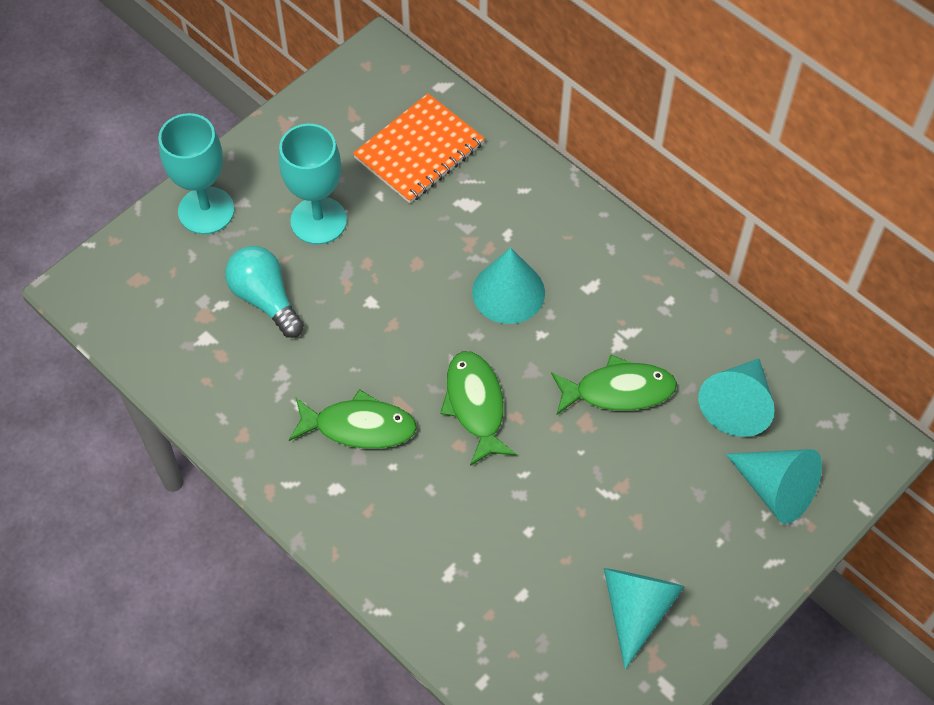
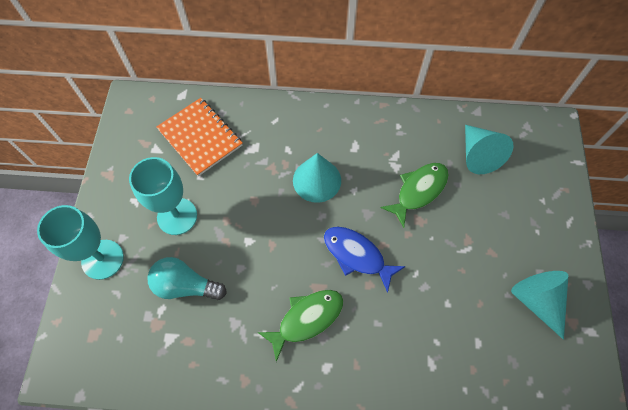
camera: 40 degrees left, 5 degrees up
orange notebook [353,93,485,203] -> orange notebook turned 45 degrees counterclockwise [156,98,243,176]
green fish [440,351,517,466] -> blue fish [324,227,405,293]
turquoise cone [726,449,822,524] -> none

